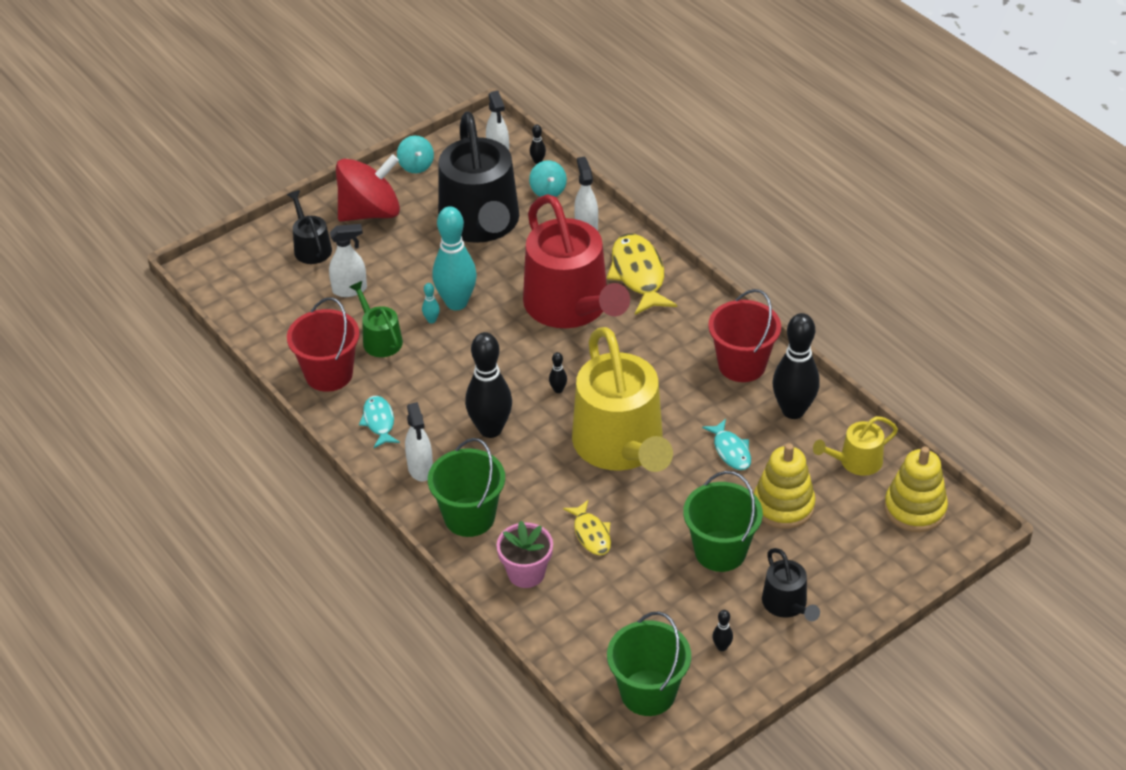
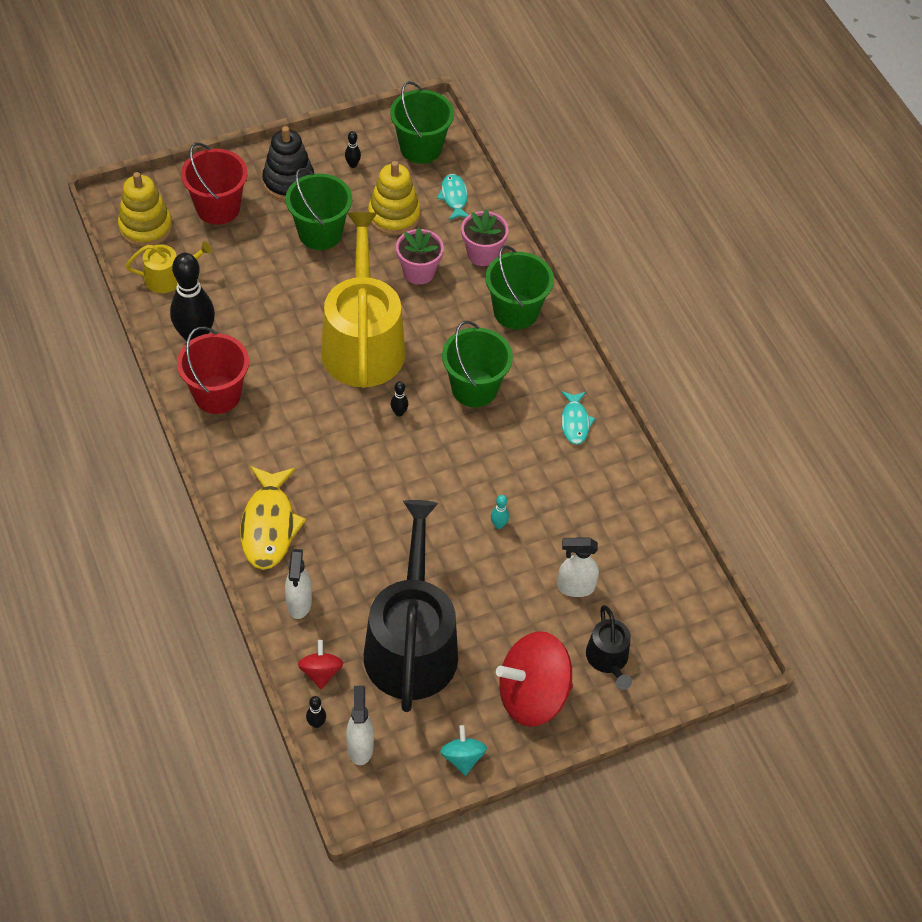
camera: 170 degrees left, 10 degrees up
red bucket [287,297,360,392] -> red bucket moved to [181,143,248,225]
green watering can [350,281,403,357] -> none
white spray bottle [405,402,433,481] -> none
turquoise bowling pin [432,206,477,310] -> none
black bowling pin [465,332,512,438] -> green bucket [442,321,513,407]
red watering can [523,194,630,328] -> none
turquoise spinning top [529,160,567,197] -> red spinning top [298,640,344,689]
yellow fish [563,500,611,555] -> pink flower pot [396,228,444,285]
turquoise fish [702,419,751,470] -> turquoise fish moved to [437,174,468,220]
yellow stacking toy [754,443,816,529] -> yellow stacking toy moved to [368,161,420,235]
black watering can [762,548,820,621] -> black stacking toy [262,126,314,201]

